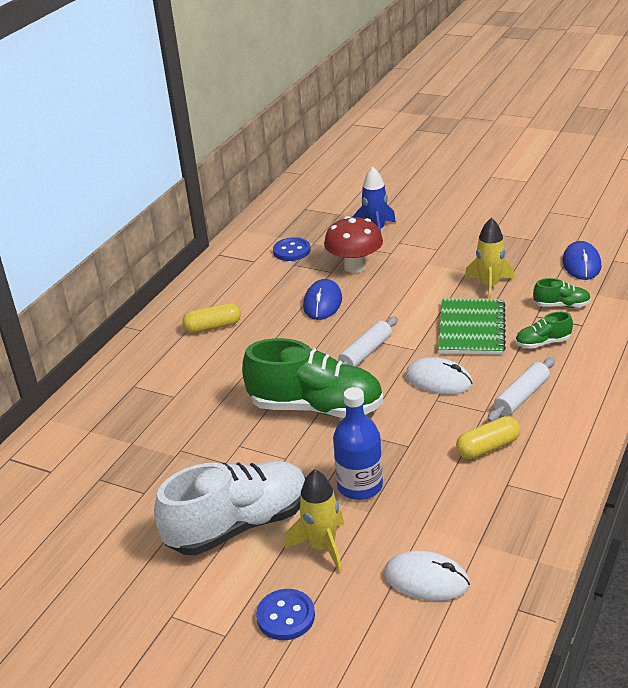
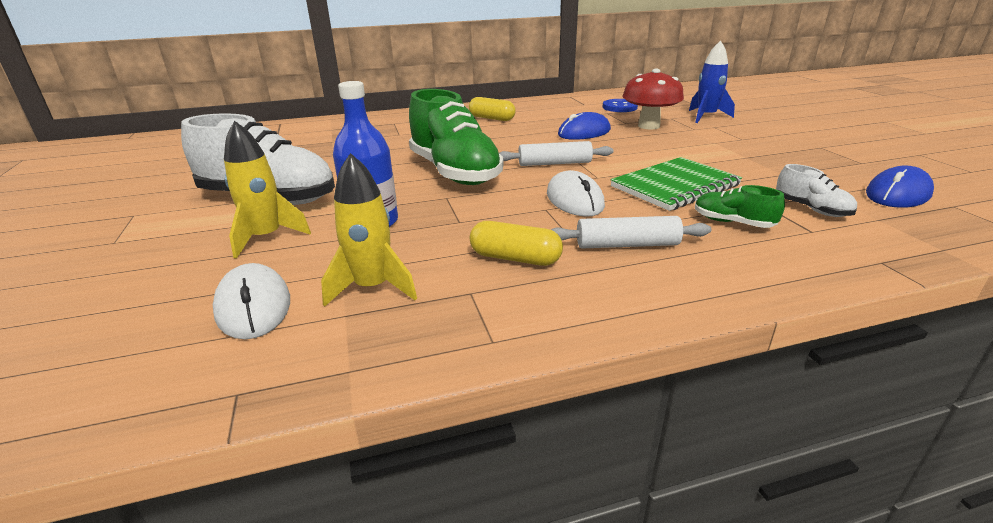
camera: 45 degrees right, 5 degrees down
blue button [256,589,315,640] -> none
yellow rocket [464,217,515,299] -> yellow rocket moved to [321,153,417,307]
green shoe [533,278,591,308] -> white shoe [776,164,857,217]

